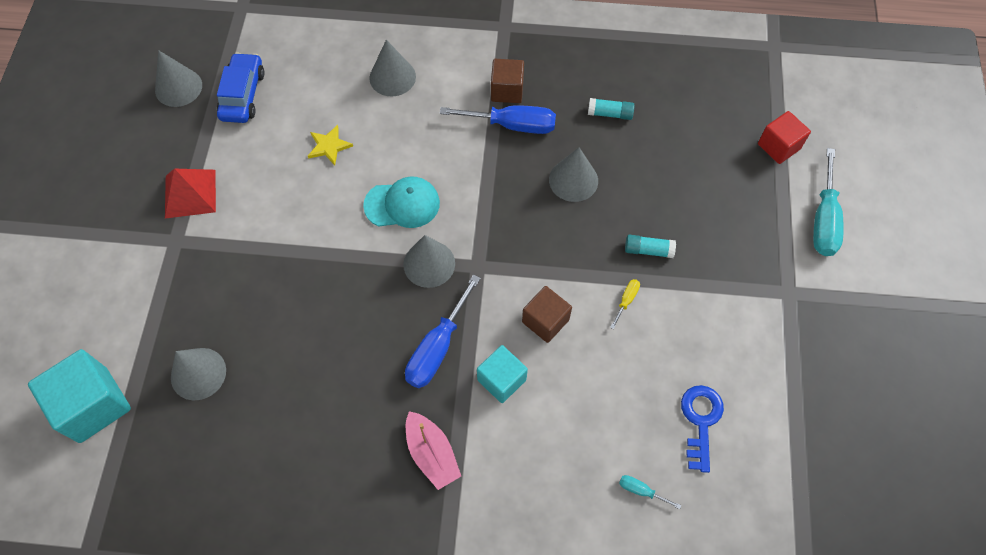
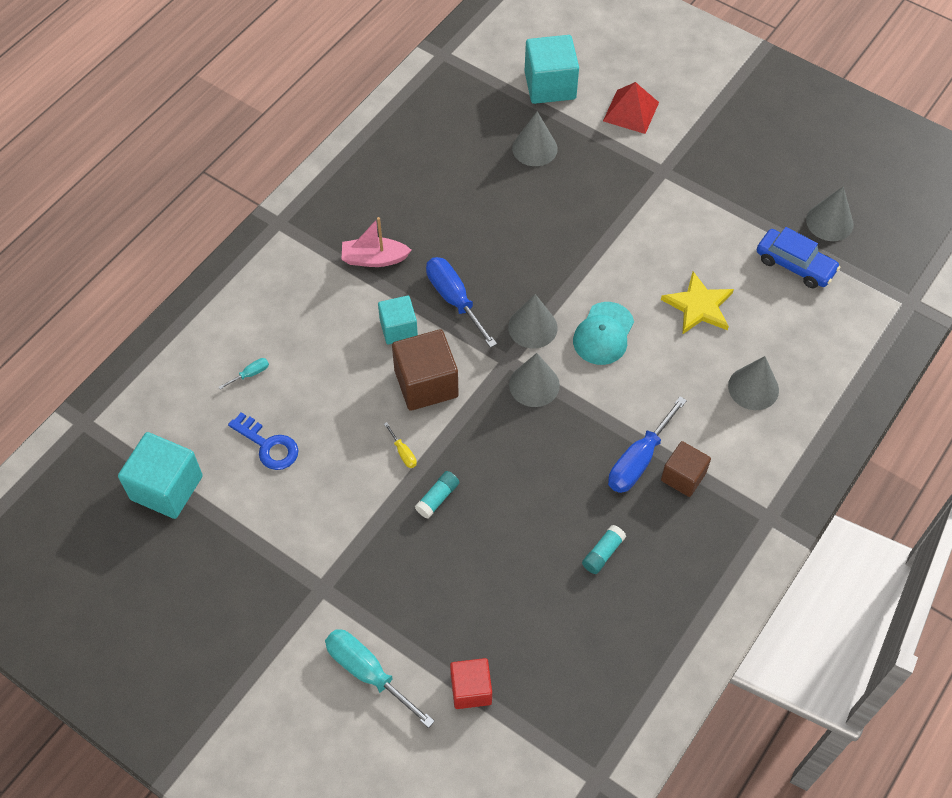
camera: 120 degrees right, 5 degrees down
red pyramid [165,168,216,219] -> red pyramid moved to [603,82,659,134]
yellow star [308,125,353,165] -> yellow star [661,271,734,335], size x1.59
brown cube [522,286,572,343] -> brown cube [392,329,459,411], size x1.59
grey cone [549,147,598,202] -> grey cone moved to [509,353,560,407]
none -> turquoise cube [118,432,203,519]

